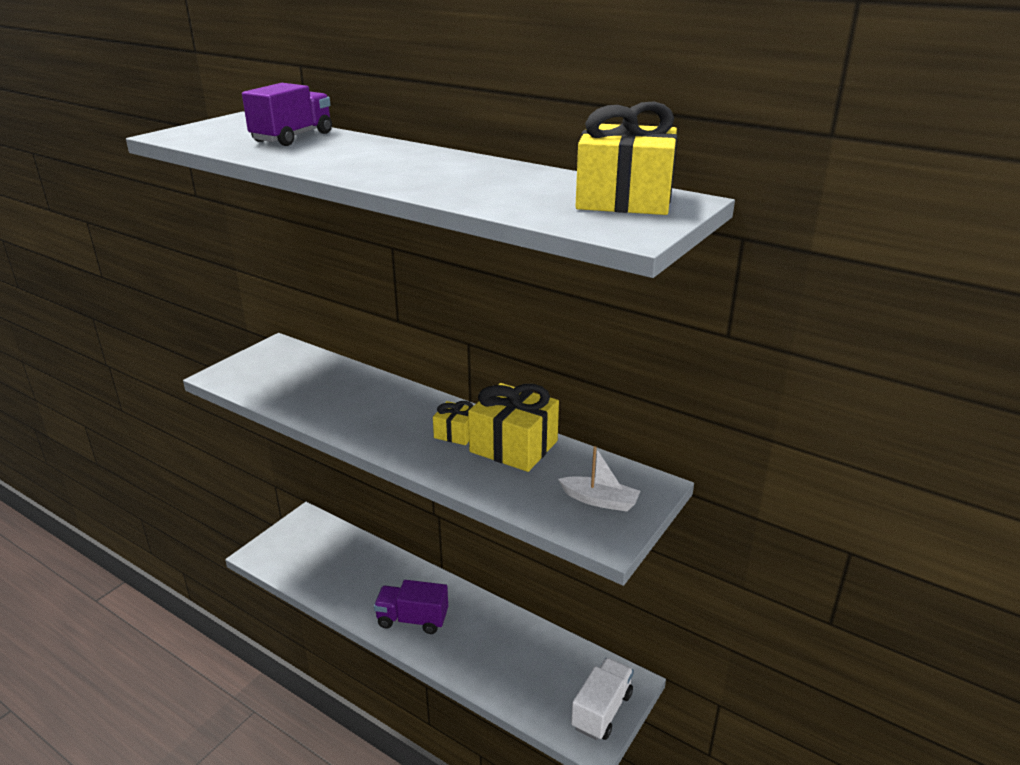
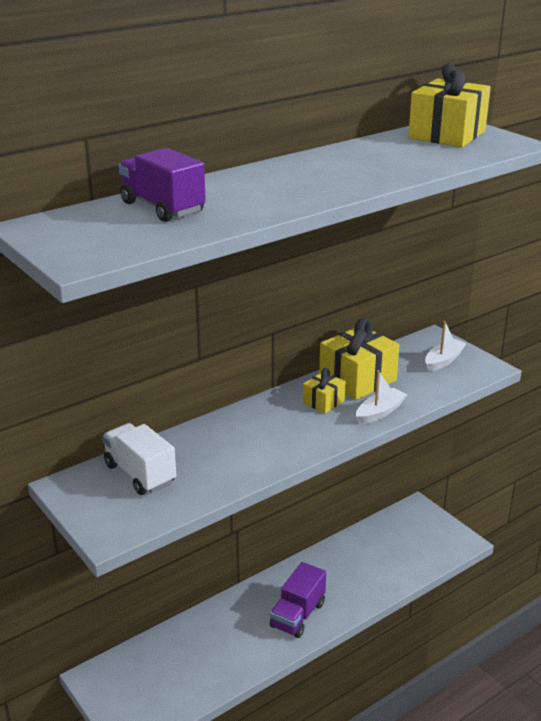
camera: 70 degrees left, 0 degrees up
white truck [571,657,634,740] -> white truck moved to [102,423,176,495]
none -> white boat [356,370,408,424]

